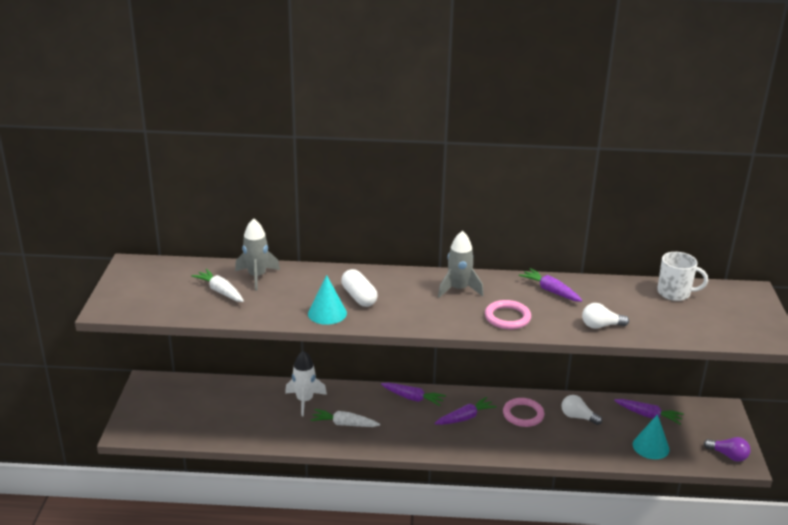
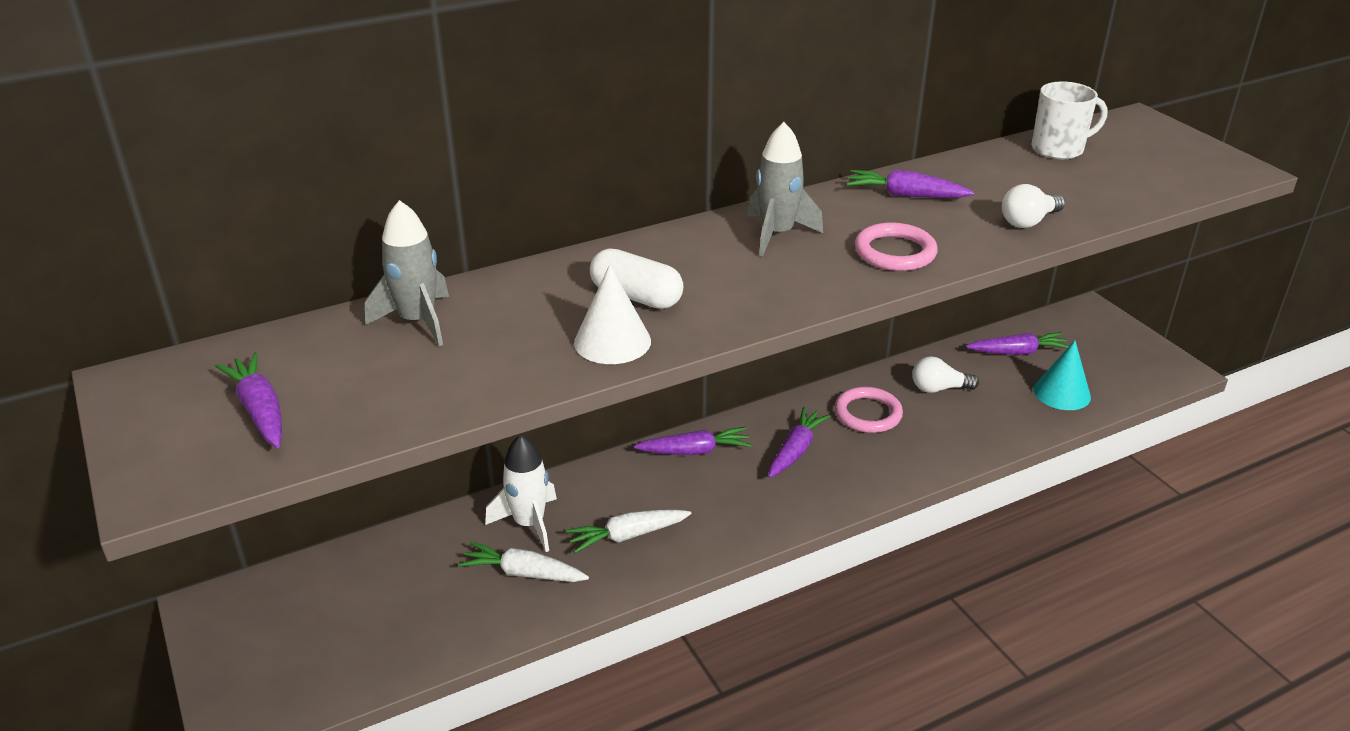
camera: 30 degrees left, 5 degrees up
white carrot [191,269,244,302] -> white carrot moved to [458,542,589,582]
turquoise cone [308,275,347,325] -> white cone [574,265,651,364]
purple light bulb [704,437,751,462] -> none
none -> purple carrot [215,352,282,448]

